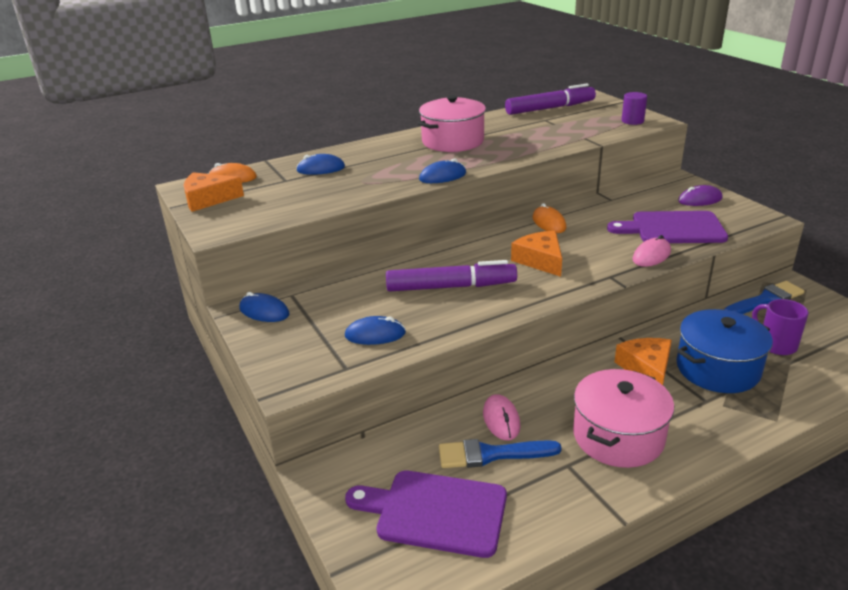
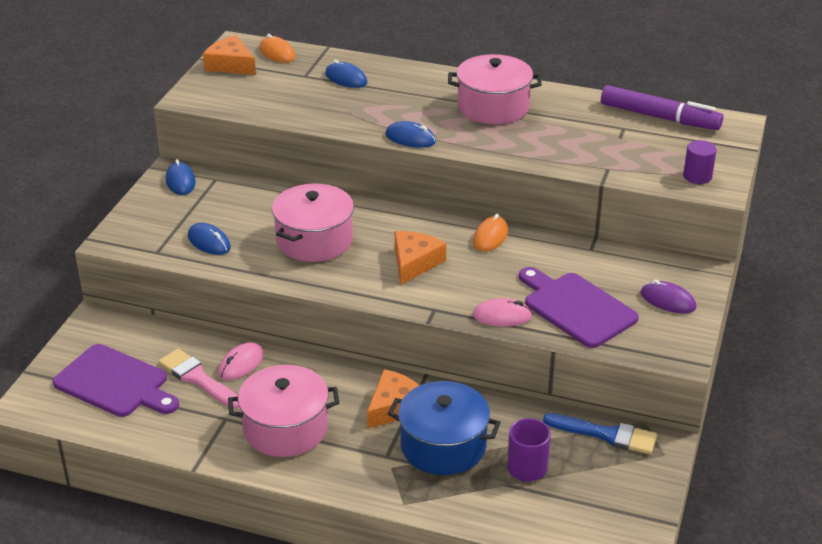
camera: 45 degrees right, 5 degrees up
purple cutting board [345,471,507,558] -> purple cutting board turned 150 degrees clockwise [53,344,179,417]
purple marker [386,260,517,292] -> pink pot [272,184,354,262]
blue brush [439,439,562,468] -> pink brush [158,349,239,409]

